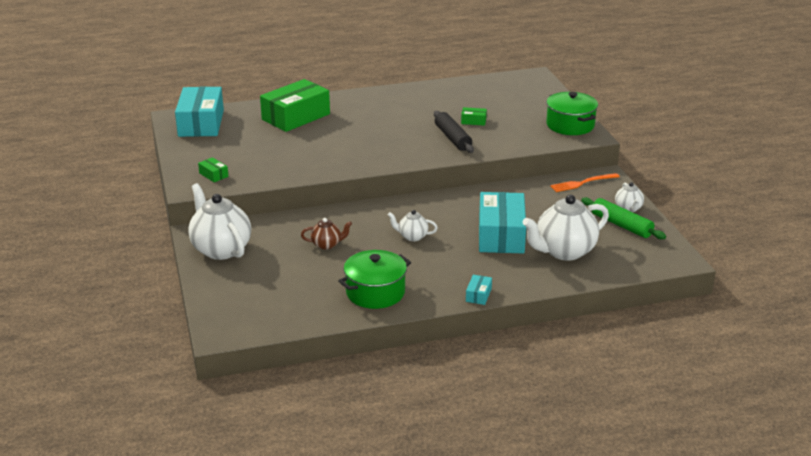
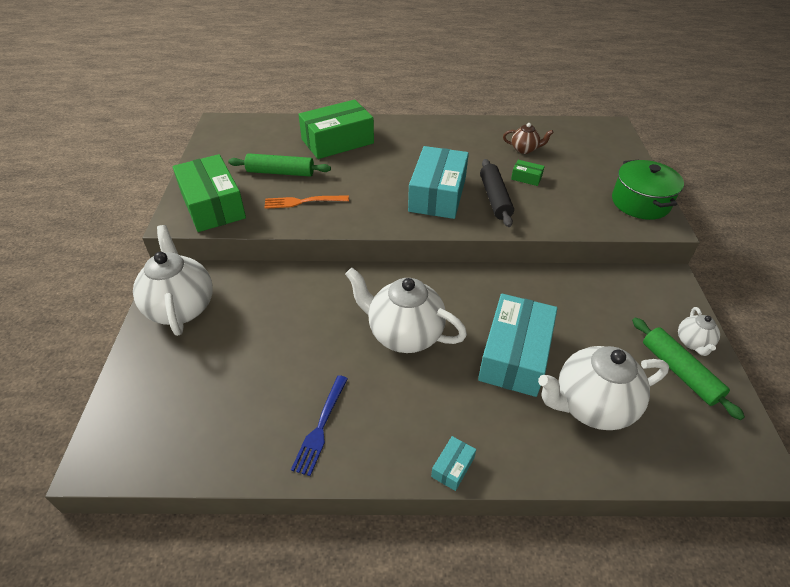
camera: 15 degrees right, 15 degrees up
turquoise box [175,87,224,137] -> turquoise box moved to [408,146,469,219]
green box [198,157,228,182] -> green box [172,154,246,232], size x2.43
brown teapot [301,218,352,250] -> brown teapot moved to [503,123,554,154]
green pot [338,250,411,309] -> blue fork [291,375,348,476]
white teapot [388,210,438,241] -> white teapot [345,268,467,353], size x2.03
orange fork [550,173,620,192] -> orange fork moved to [264,195,349,209]
none -> green rolling pin [228,153,331,177]

